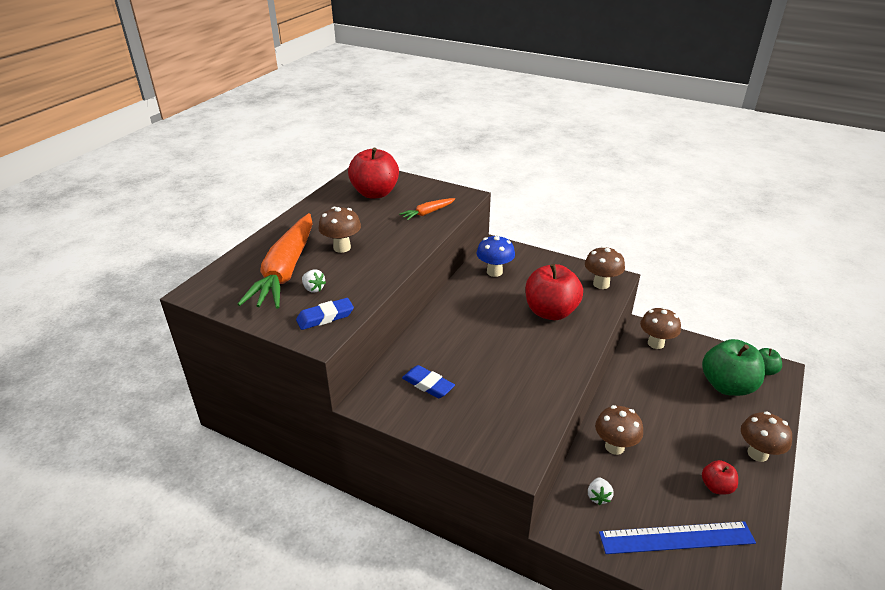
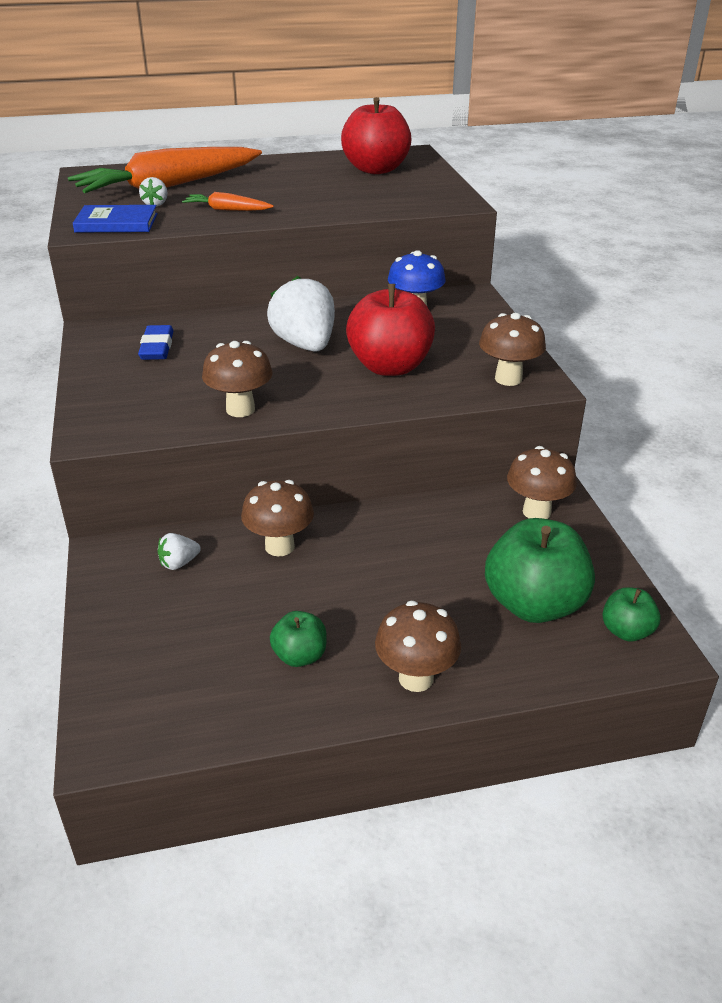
camera: 50 degrees right, 0 degrees up
blue eraser [296,298,354,330] -> blue book [73,205,158,233]
brown mushroom [318,207,361,253] -> brown mushroom moved to [202,341,273,417]
orange carrot [399,198,455,221] -> orange carrot moved to [182,192,274,211]
blue ruler [599,521,756,554] -> none
red apple [702,460,738,495] -> green apple [270,611,327,667]
none -> white strawberry [267,276,335,352]

